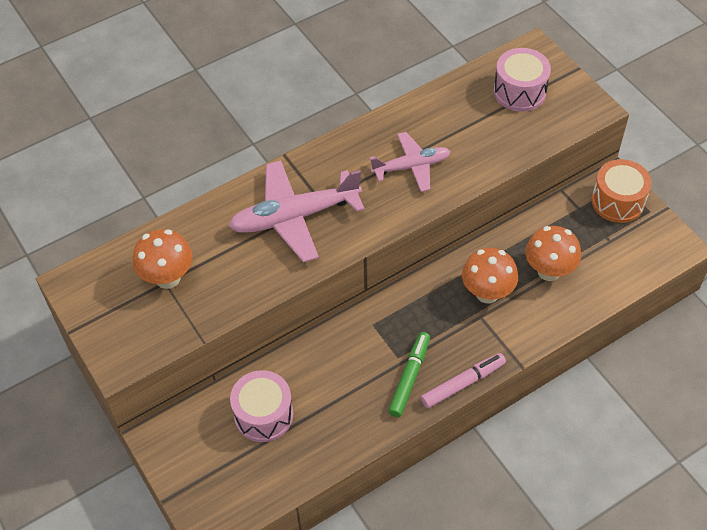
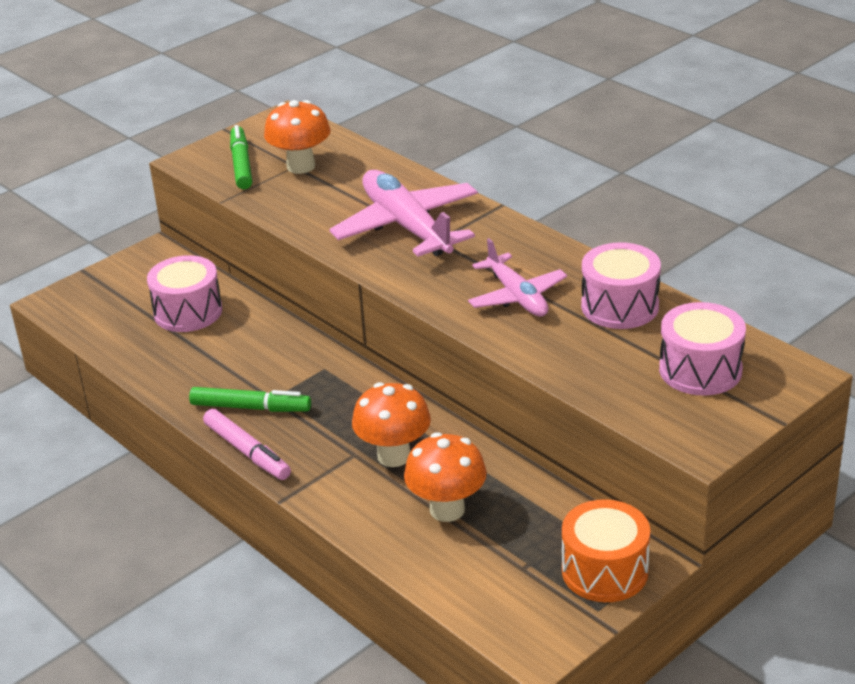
camera: 80 degrees right, 20 degrees down
none -> green marker [230,125,252,189]
none -> pink drum [581,242,661,329]

